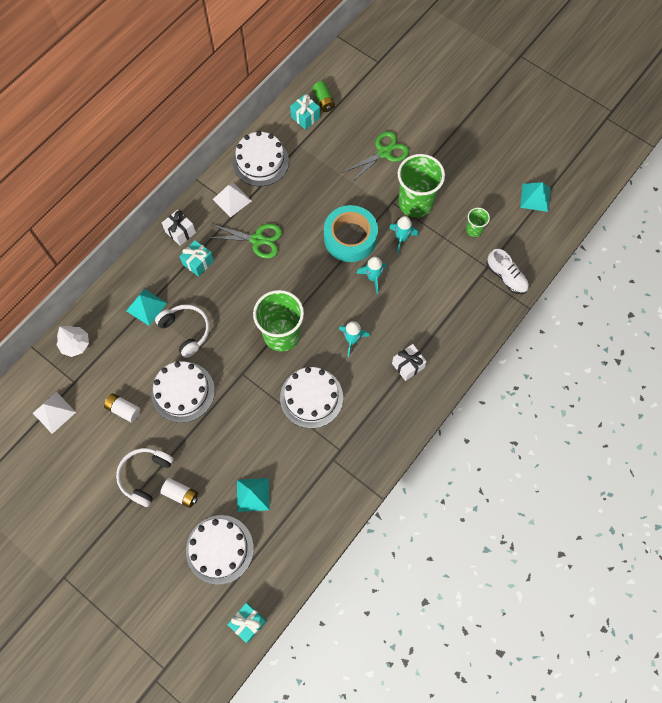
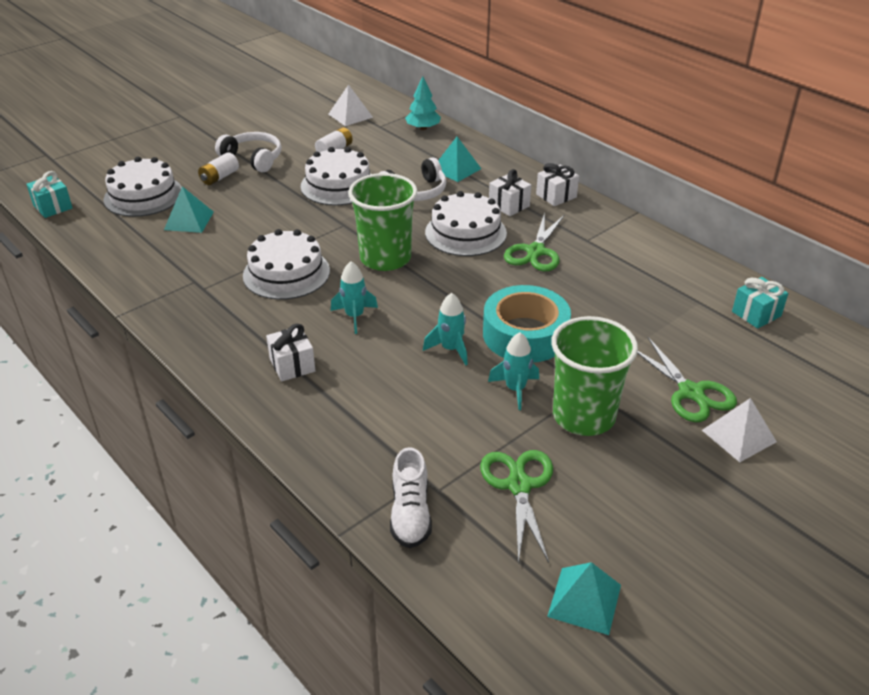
camera: 100 degrees right, 30 degrees down
white tree [57,326,89,357] -> turquoise tree [405,77,441,130]
turquoise gift [179,240,214,277] -> white gift [489,169,531,216]
white pyramid [213,183,251,218] -> white pyramid moved to [702,398,777,462]
white cake [233,131,289,186] -> white cake moved to [425,191,507,256]
green battery [312,81,335,112] -> none
green cup [466,208,490,237] -> green scissors [480,450,553,563]
white shoe [486,249,529,294] -> white shoe turned 60 degrees counterclockwise [390,447,432,548]

